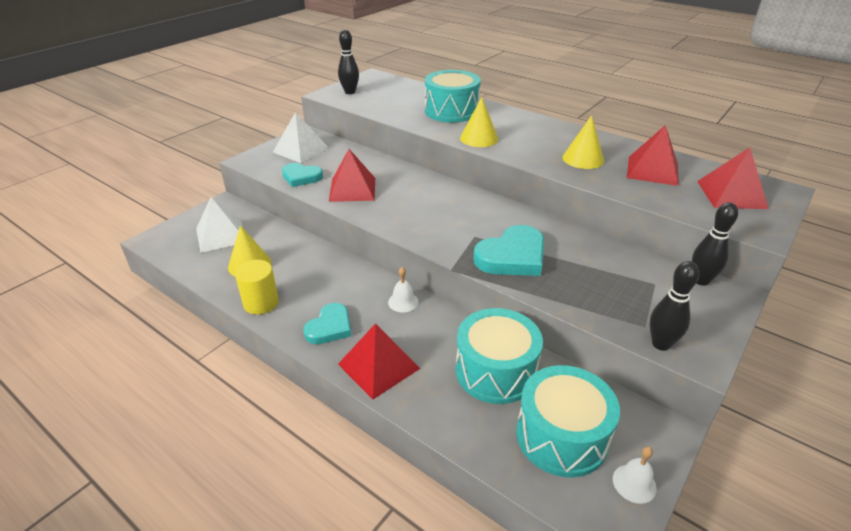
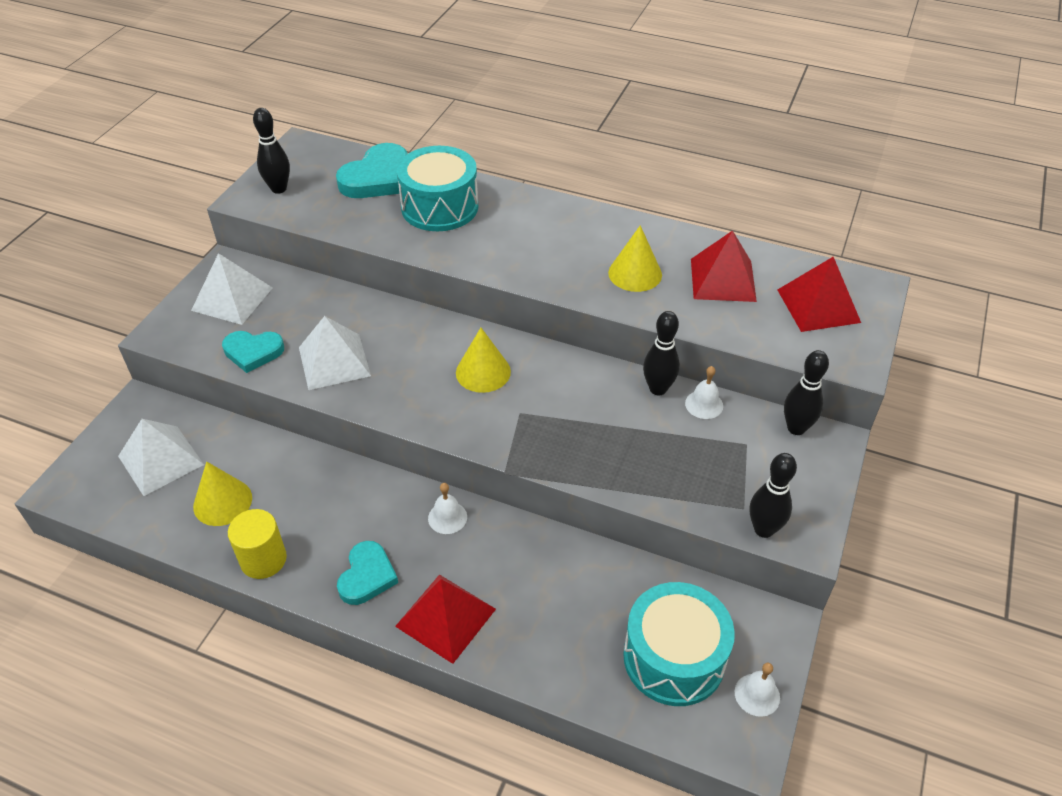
camera: 15 degrees left, 10 degrees up
red pyramid [329,149,375,202] -> white pyramid [299,316,371,390]
turquoise drum [456,308,543,404] -> none
yellow cone [460,97,498,147] -> yellow cone moved to [456,328,511,393]
turquoise heart [473,225,544,276] -> turquoise heart moved to [336,143,408,198]
none -> black bowling pin [643,311,680,395]
none -> white bell [685,366,723,419]

